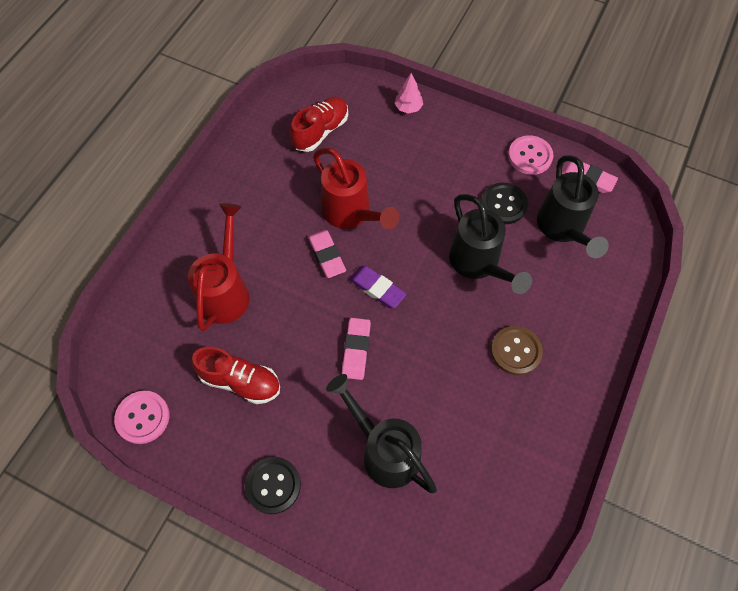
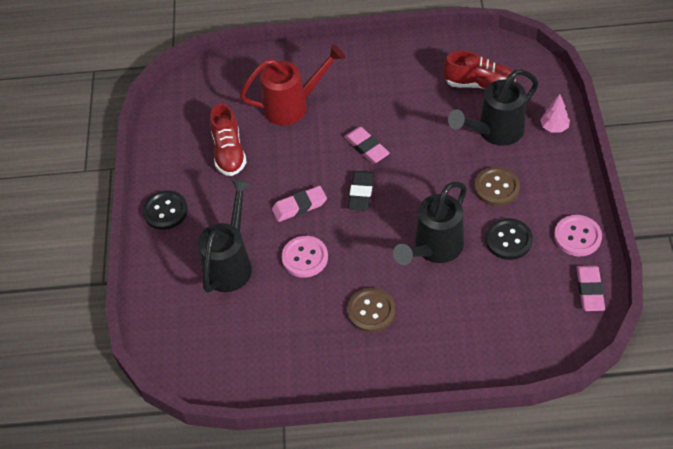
camera: 65 degrees right, 10 degrees down
pink button [114,391,169,444] -> pink button moved to [282,236,328,278]
pink eraser [308,230,346,278] -> pink eraser turned 75 degrees counterclockwise [344,127,390,163]
red watering can [313,148,399,229] -> none
purple eraser [349,266,406,308] -> black eraser [348,171,374,211]
black watering can [537,155,609,258] -> black watering can moved to [448,70,538,146]
none -> brown button [474,167,520,206]

